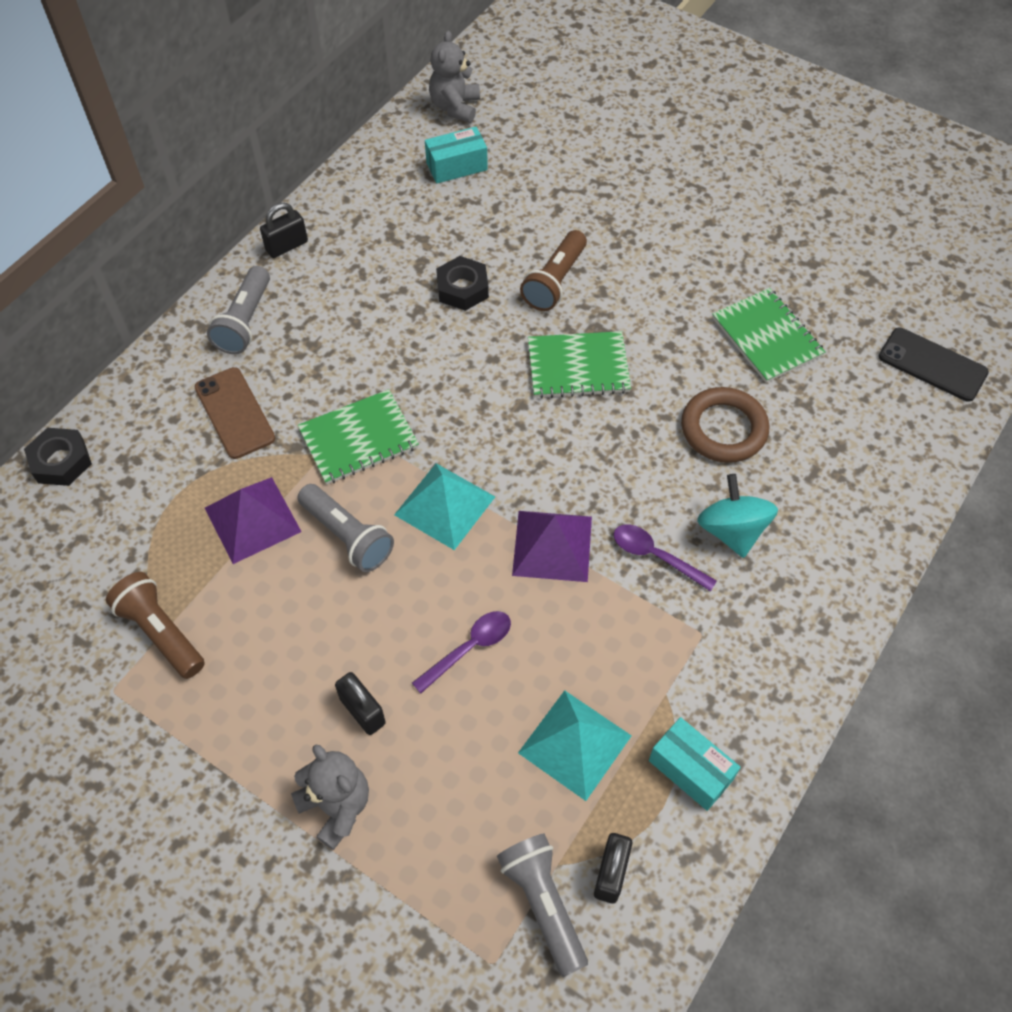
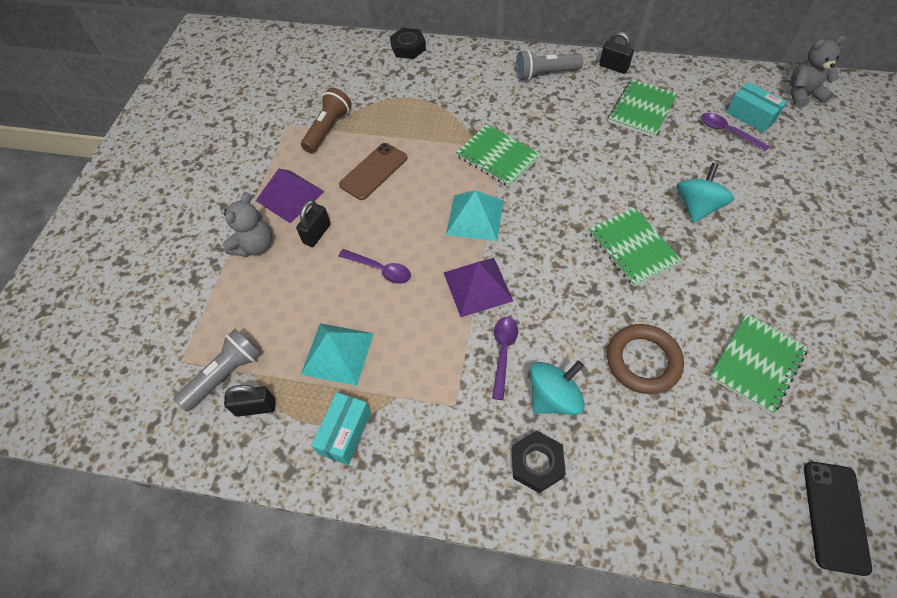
camera: 70 degrees right, 0 degrees up
brown phone [195,367,275,459] -> brown phone moved to [339,143,408,200]
purple pyramid [205,477,302,564] -> purple pyramid moved to [256,169,325,223]
grey flashlight [298,484,394,572] -> none
black nut [436,256,489,311] -> black nut moved to [512,431,566,493]
brown flashlight [520,230,587,311] -> turquoise spinning top [677,163,734,223]
none -> green notebook [608,79,677,138]
none -> purple spoon [701,113,770,152]

